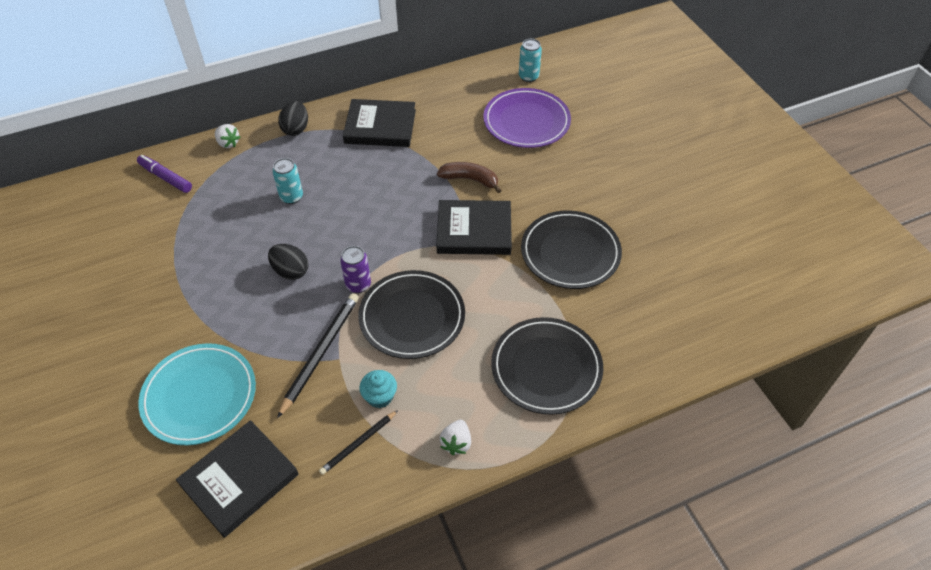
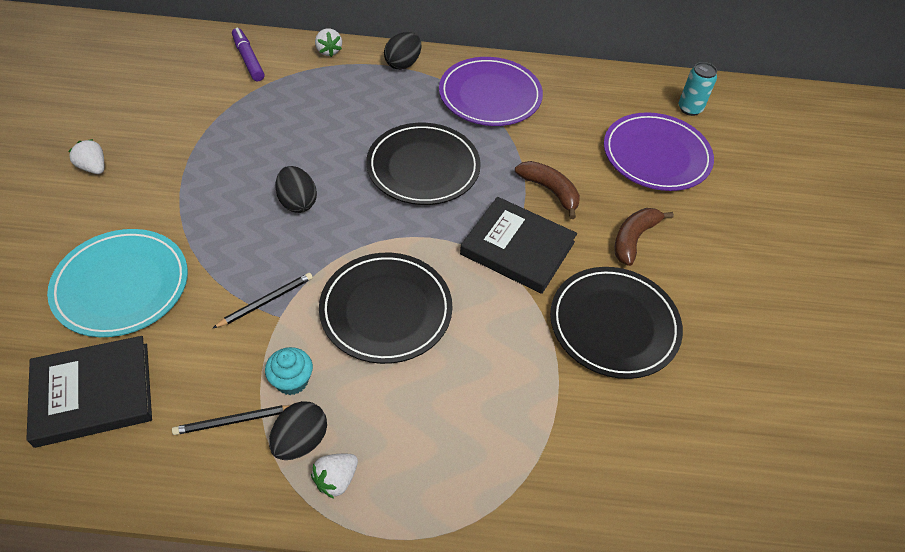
camera: 25 degrees right, 0 degrees up
turquoise can [272,158,303,204] -> none
black pencil [277,293,359,418] -> black pencil [213,273,313,328], size x0.59
purple can [340,246,371,293] -> none
black book [343,99,416,147] -> purple plate [439,57,543,126]
black plate [491,317,603,415] -> black plate moved to [366,123,481,205]
none -> white strawberry [68,139,104,174]
none -> black egg [269,401,327,460]
none -> brown banana [614,208,674,266]

